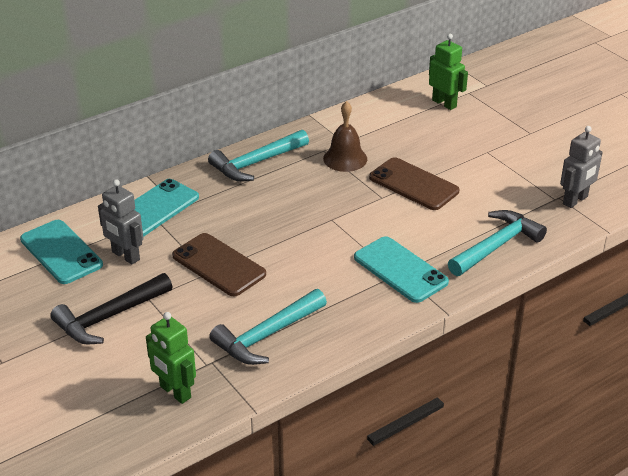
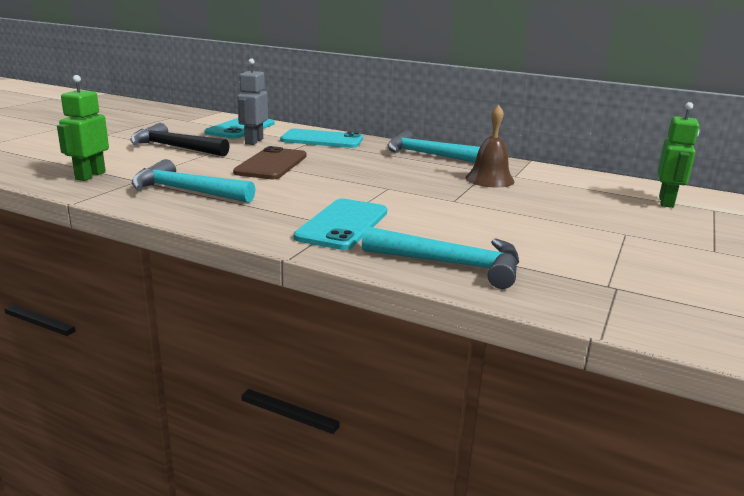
camera: 60 degrees right, 15 degrees down
brown phone [369,157,460,210] -> none
grey robot [560,126,603,208] -> none

